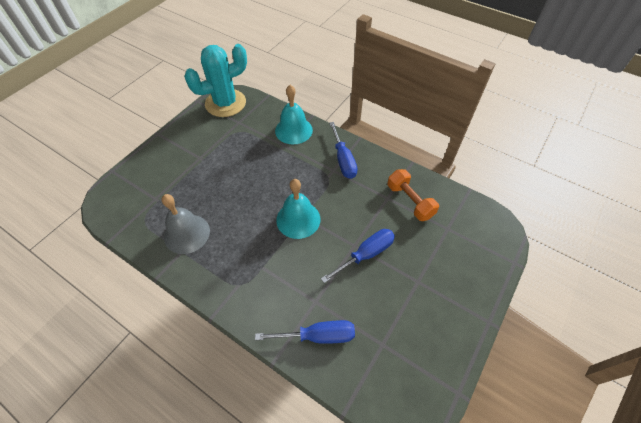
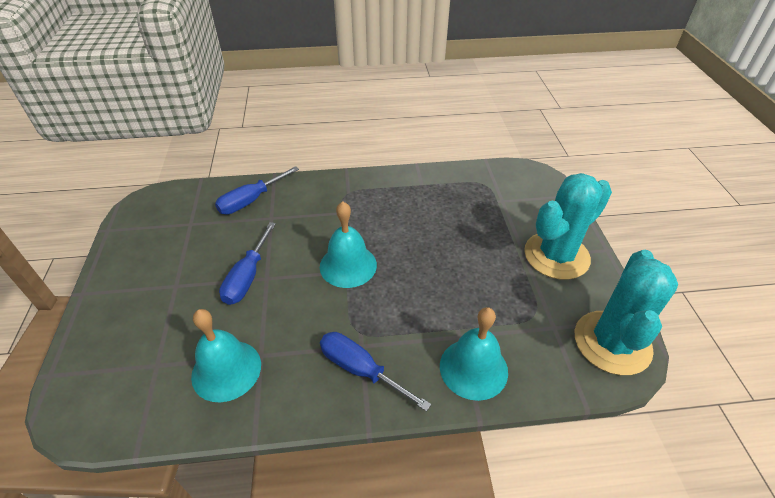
camera: 140 degrees right, 10 degrees down
grey bell [162,194,210,254] -> none
orange dumbbell [388,169,439,221] -> turquoise bell [191,309,261,402]
none -> turquoise cactus [524,173,612,280]

